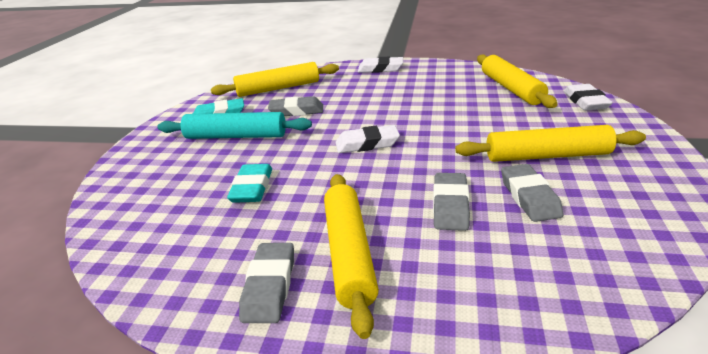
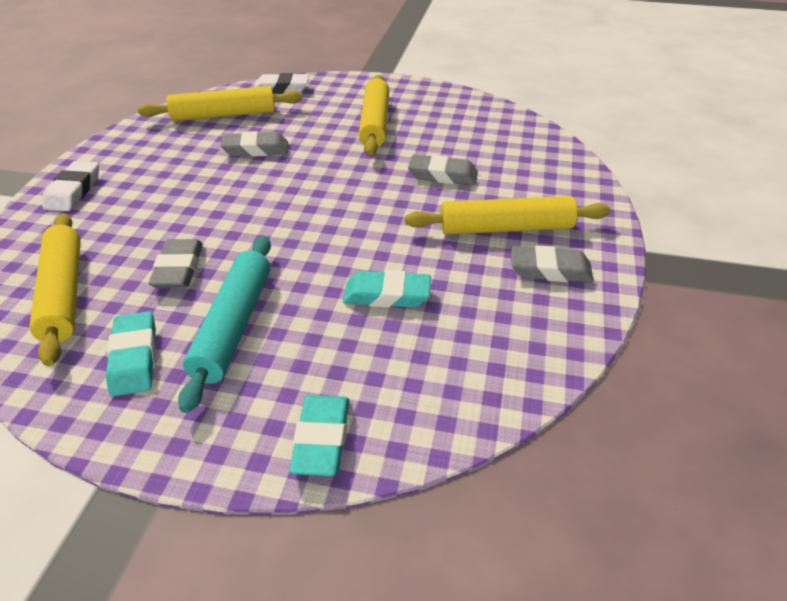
camera: 90 degrees left, 10 degrees up
white eraser [336,125,400,153] -> none
grey eraser [501,164,563,222] -> grey eraser moved to [220,131,288,157]
none -> turquoise eraser [289,395,349,476]

